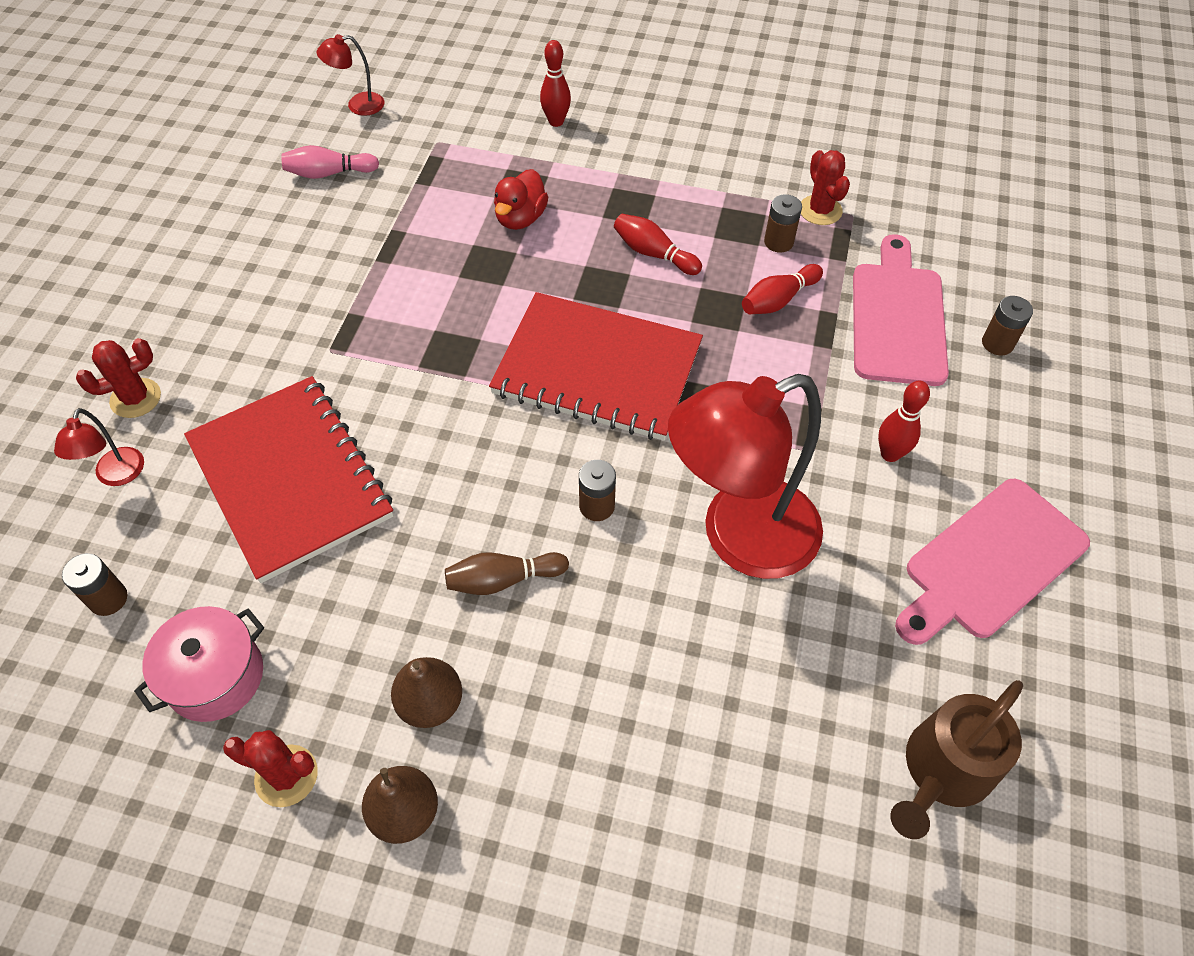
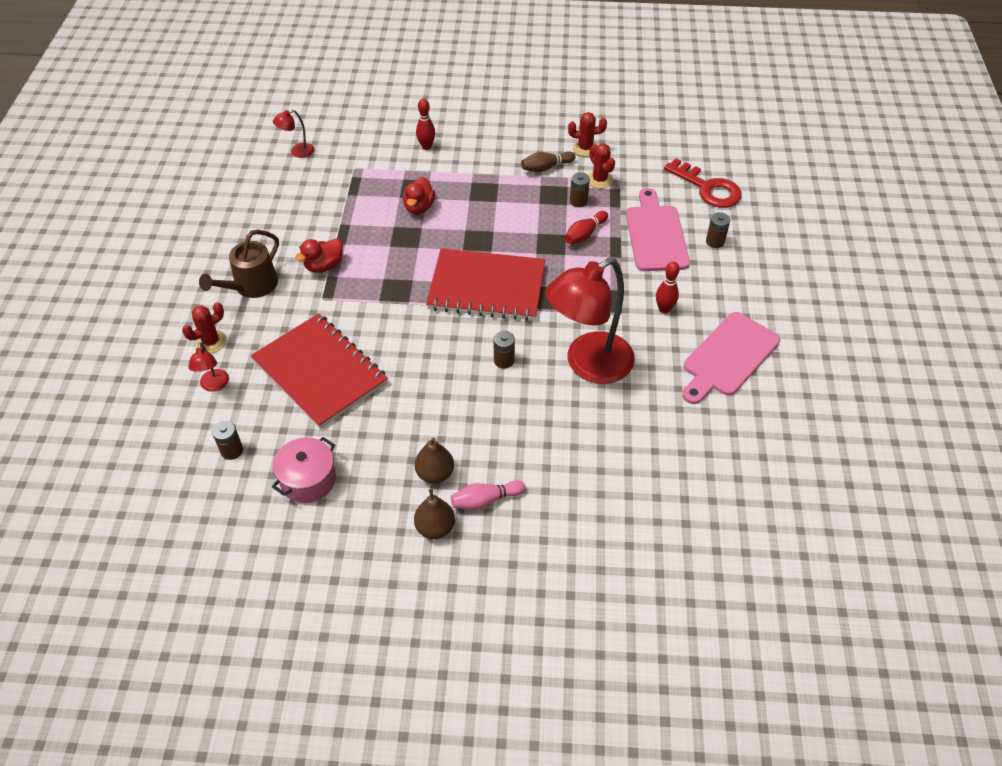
camera: 10 degrees left, 5 degrees down
red cactus [223,730,318,807] -> red cactus moved to [568,112,607,156]
pink bowling pin [281,145,379,179] -> pink bowling pin moved to [451,480,526,510]
brown bowling pin [445,552,569,595] -> brown bowling pin moved to [521,151,575,172]
red bowling pin [614,214,702,275] -> none
brown watering can [890,680,1023,839] -> brown watering can moved to [199,230,279,298]
none -> red duck [295,238,343,273]
none -> red key [664,159,742,208]

